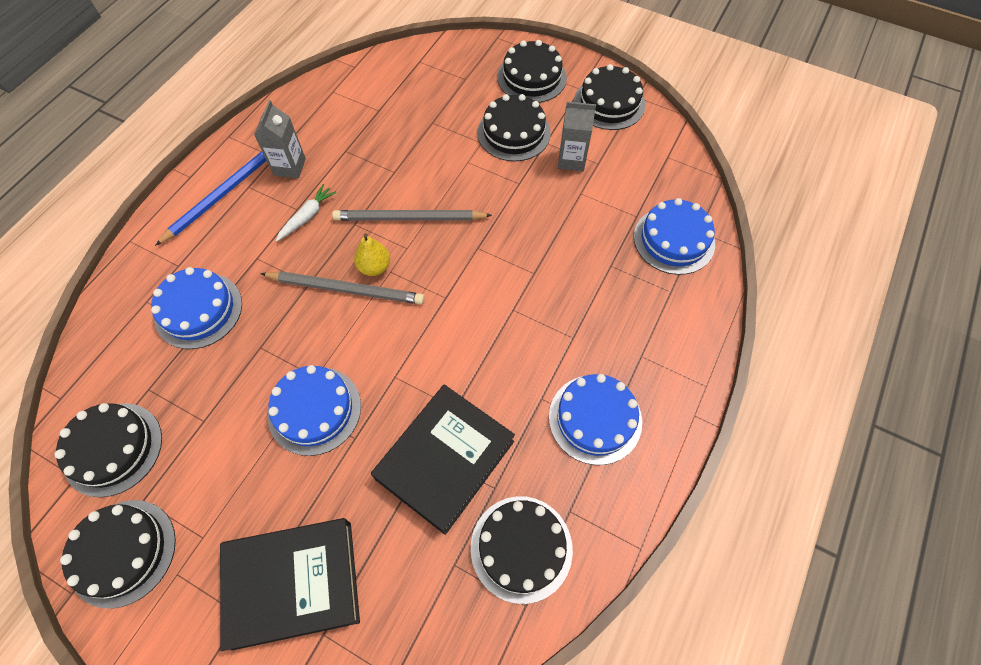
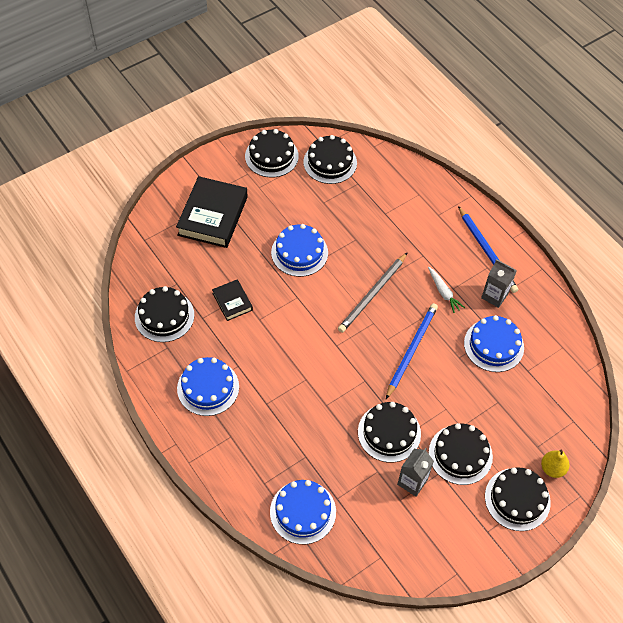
camera: 115 degrees right, 5 degrees down
blue cake [151,267,242,349] -> blue cake moved to [464,315,524,372]
grey pencil [332,210,492,221] -> blue pencil [386,303,438,399]
yellow pear [354,233,390,276] -> yellow pear moved to [541,450,569,478]
black book [371,385,515,535] -> black book [212,279,253,321], size x0.51
black cake [574,64,646,130] -> black cake moved to [358,402,421,463]

